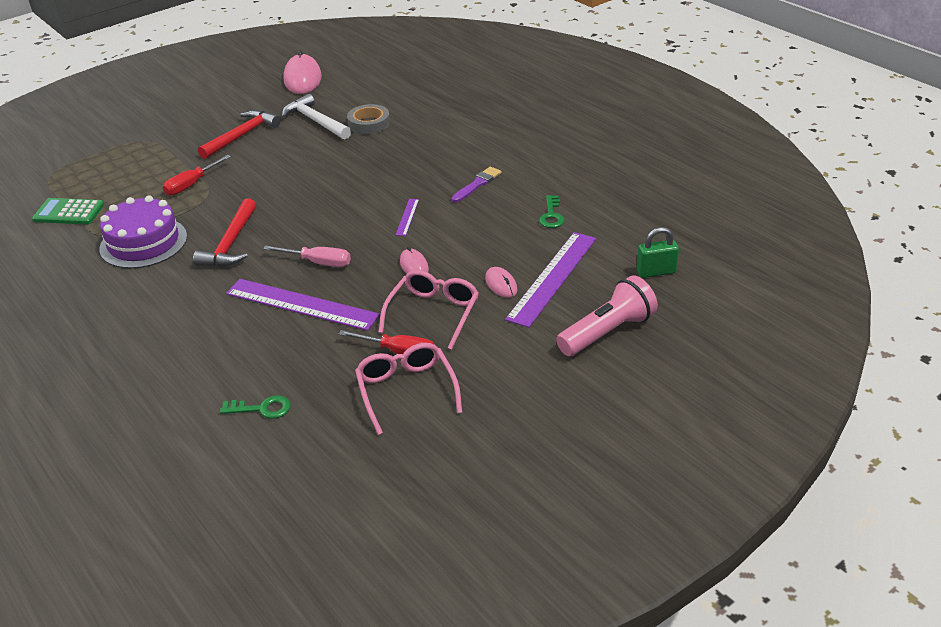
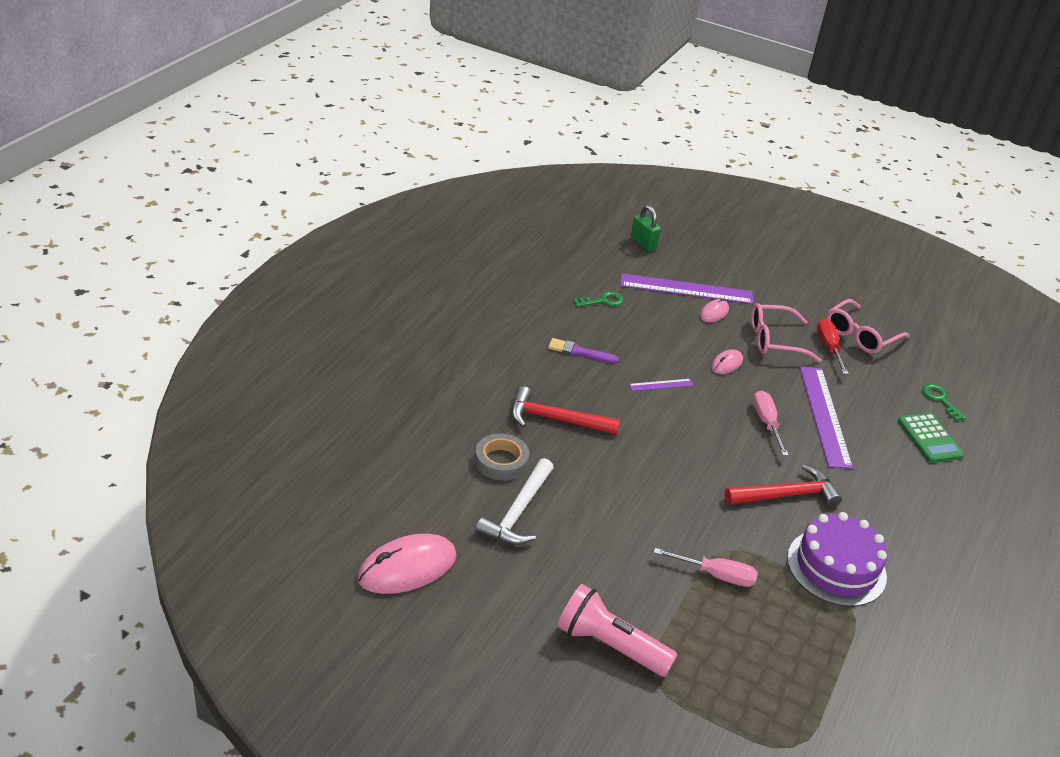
camera: 120 degrees left, 0 degrees up
green calculator [32,198,104,225] -> green calculator moved to [898,413,965,463]
red screwdriver [163,155,231,196] -> pink screwdriver [654,548,758,587]
red hammer [198,110,281,159] -> red hammer moved to [511,386,620,435]
pink flashlight [556,275,658,356] -> pink flashlight moved to [558,584,678,677]

